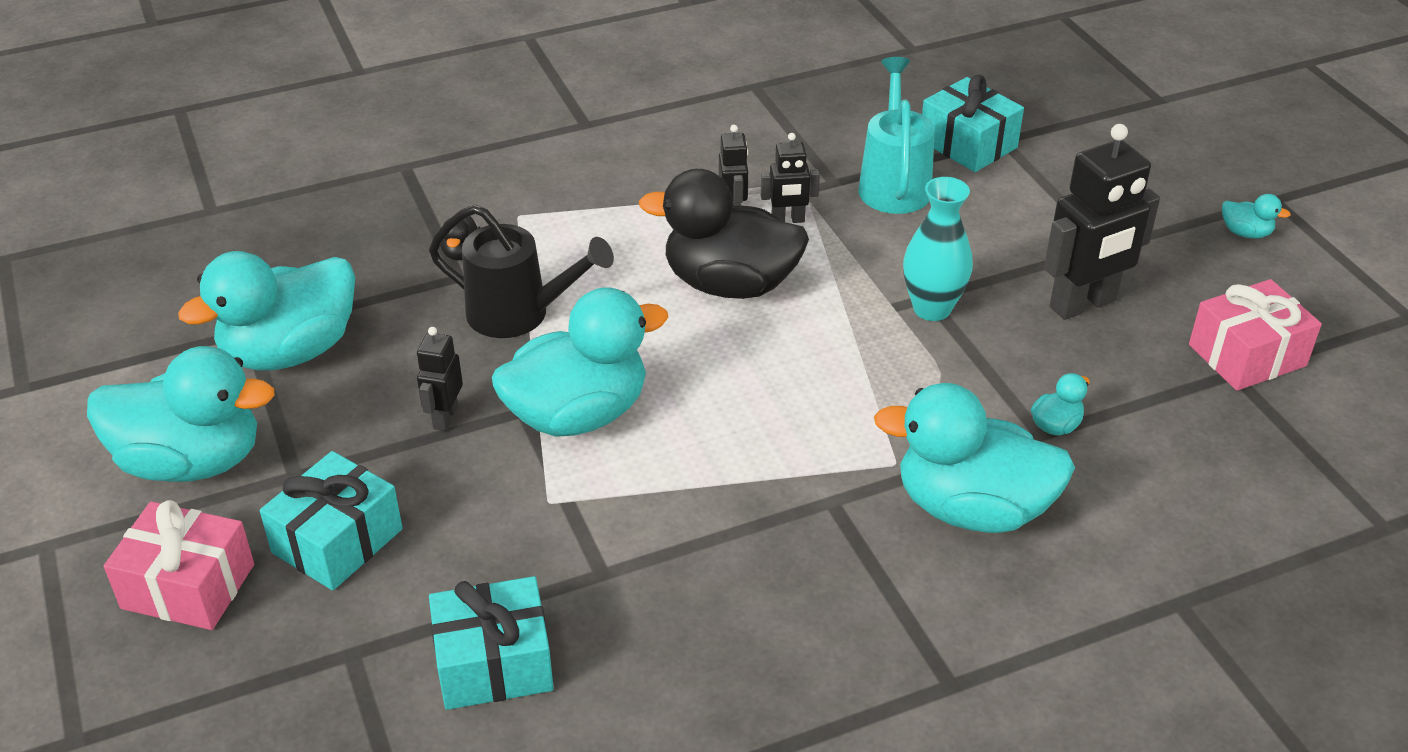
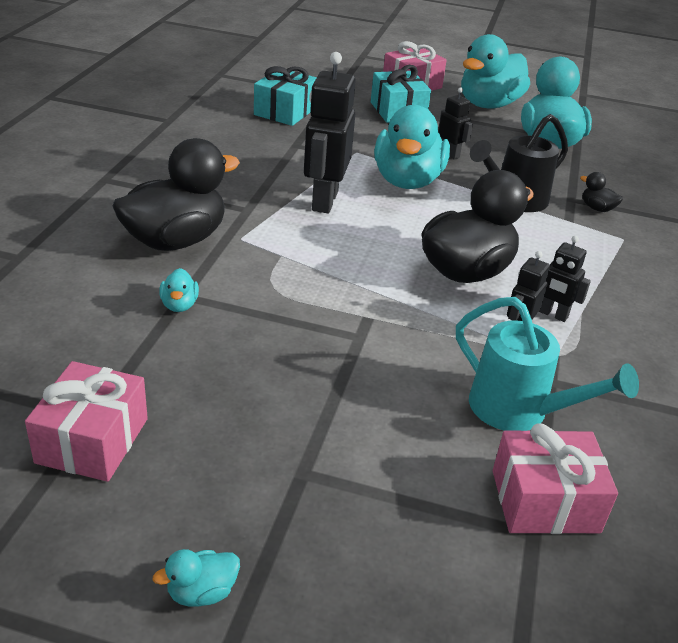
camera: 125 degrees right, 5 degrees down
turquoise duck [874,383,1075,533] -> black duck [113,138,240,251]
turquoise vase [903,177,973,321] -> none
turquoise gift [922,75,1024,172] -> pink gift [493,423,618,534]
black robot [1044,124,1160,320] -> black robot moved to [304,52,356,213]

